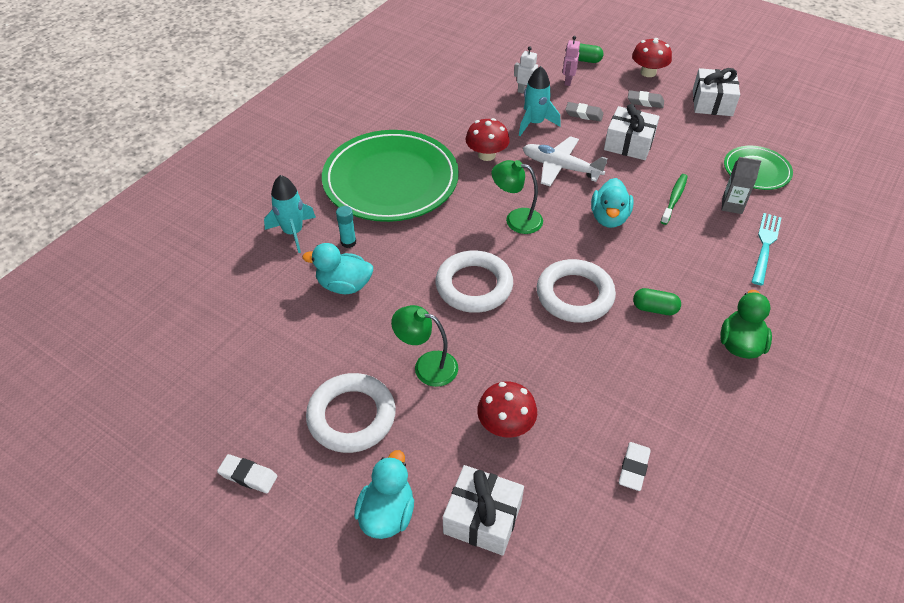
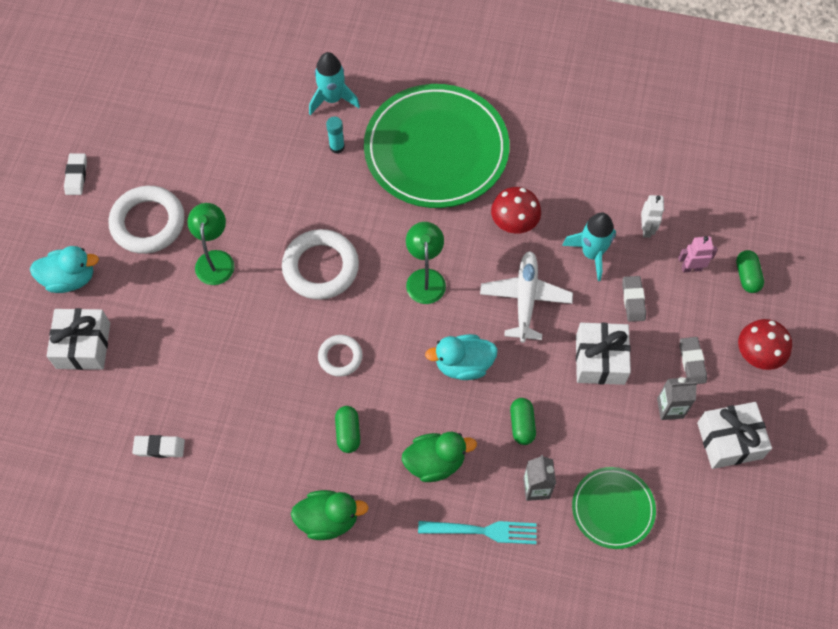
camera: 70 degrees right, 15 degrees up
turquoise duck [302,243,373,294] -> none
red mushroom [477,382,537,437] -> none
white ring [537,259,616,323] -> white ring [318,335,363,377], size x0.56
green toothbrush [661,174,688,225] -> green capsule [510,398,536,445]
none -> green duck [402,432,477,482]
none -> grey carton [657,377,698,420]

